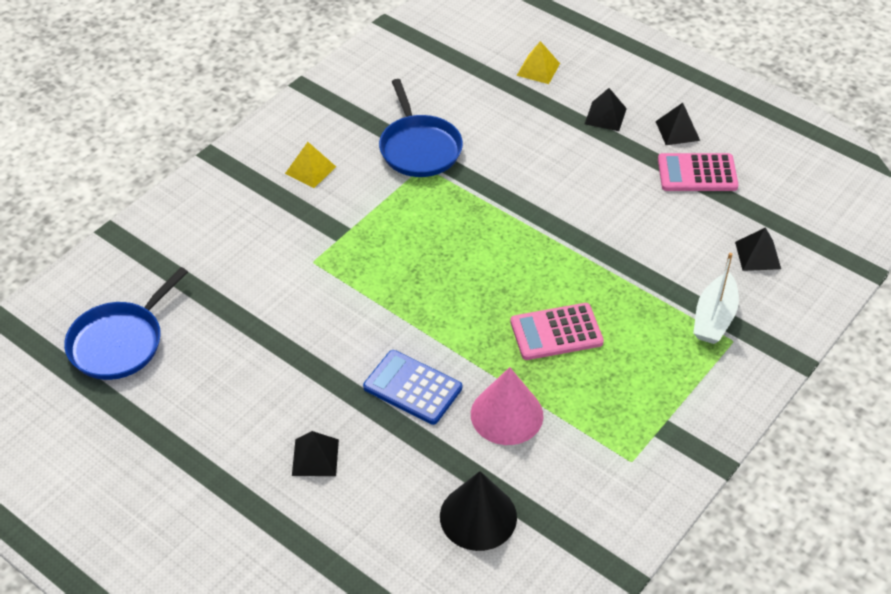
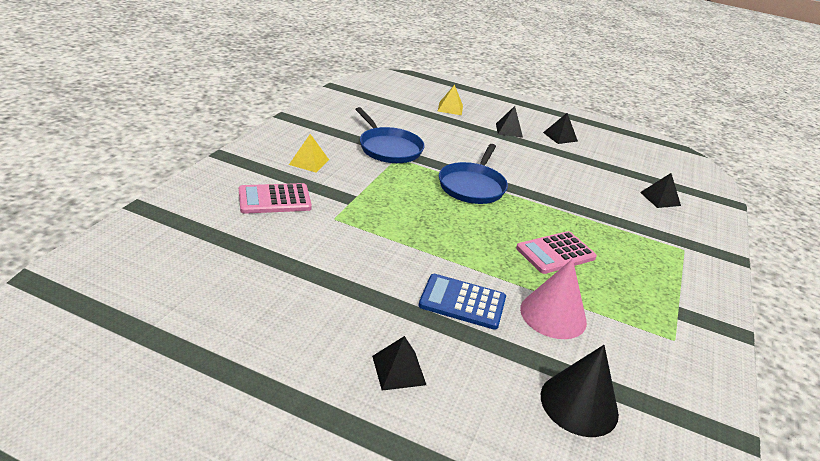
camera: 20 degrees left, 15 degrees down
blue pan [64,267,188,380] -> blue pan moved to [439,144,508,204]
pink calculator [658,153,739,191] -> pink calculator moved to [239,183,312,214]
white boat [693,253,739,344] -> none

